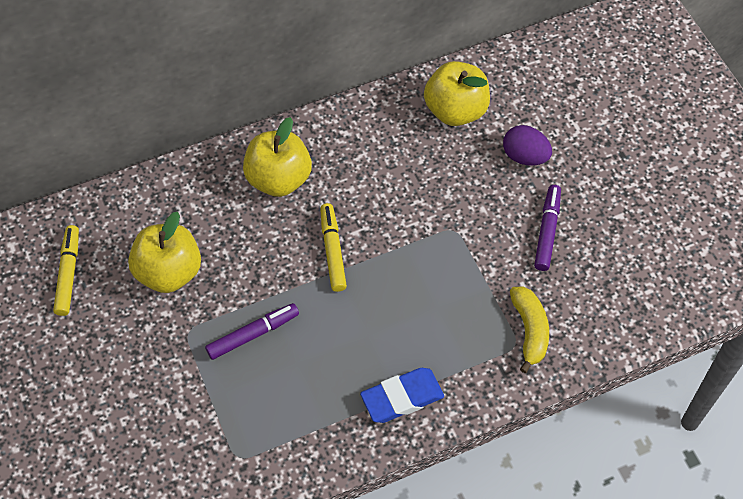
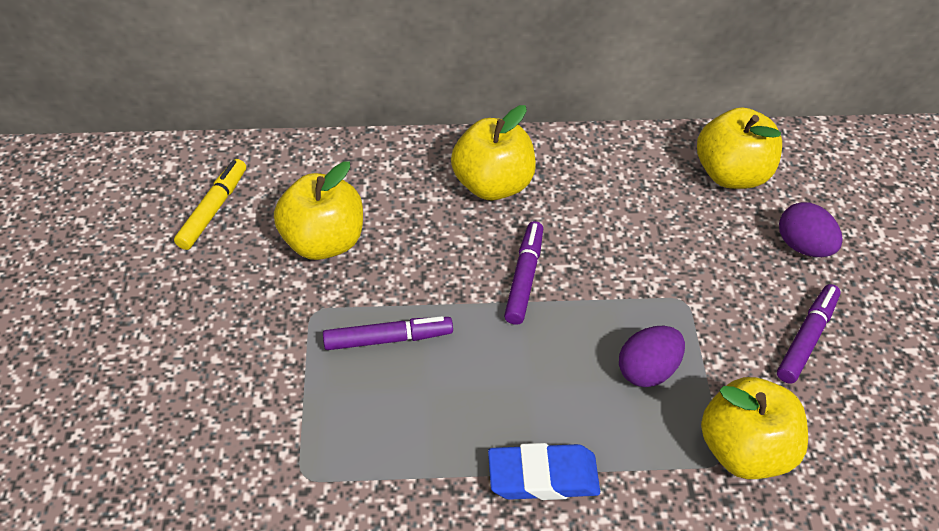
camera: 20 degrees right, 10 degrees down
yellow marker [320,203,347,292] -> purple marker [504,221,543,325]
yellow banana [510,287,549,373] -> yellow apple [701,377,808,479]
none -> purple egg [619,326,685,387]

